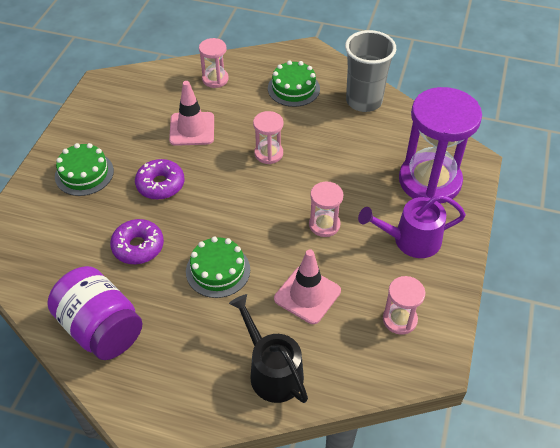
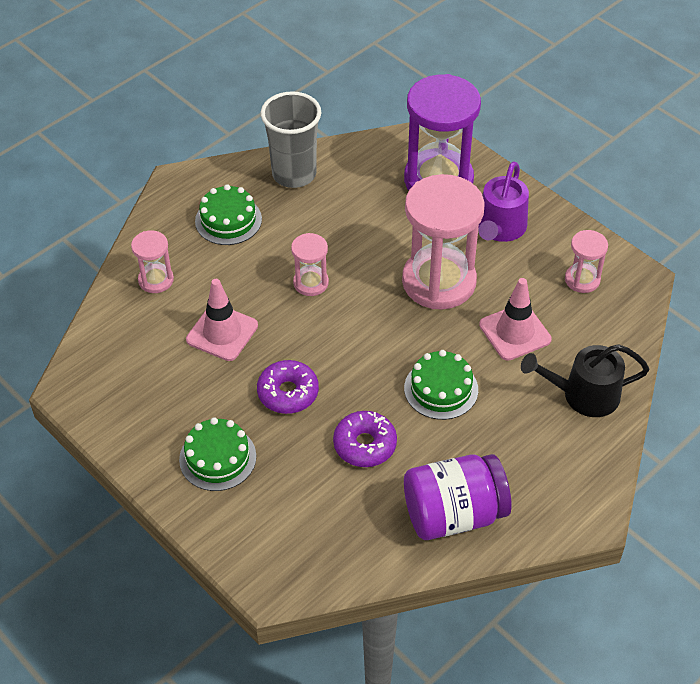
camera: 60 degrees left, 0 degrees up
pink hourglass [309,182,343,237] -> pink hourglass [402,174,485,310], size x2.09

